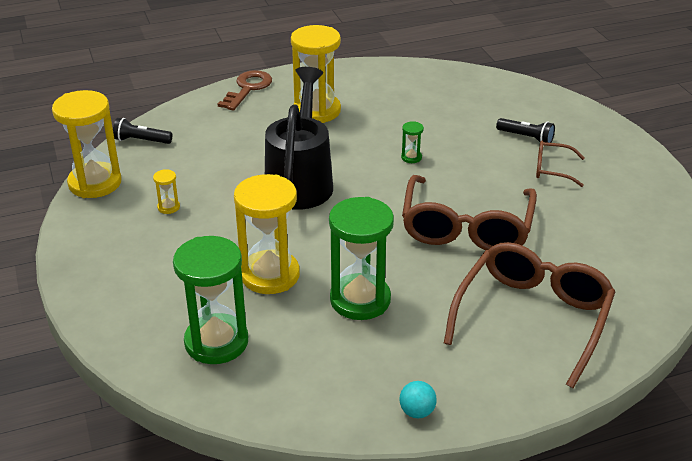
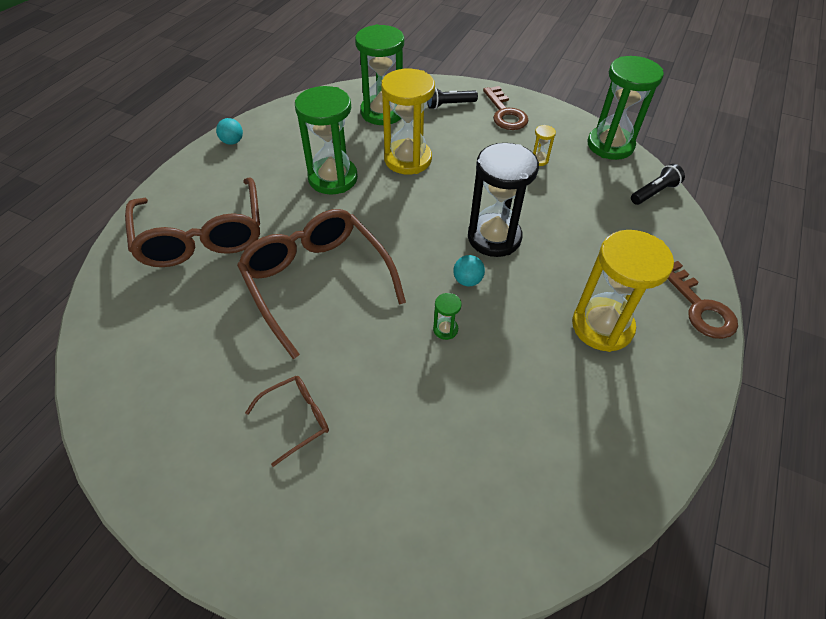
camera: 135 degrees right, 15 degrees up
yellow hourglass [52,90,121,198] -> green hourglass [587,56,664,160]
black watering can [265,67,333,210] -> black hourglass [468,143,539,257]
black flashlight [496,118,555,143] -> black flashlight moved to [427,87,478,109]
none -> turquoise ball [453,255,485,286]
none -> brown key [483,86,529,130]

